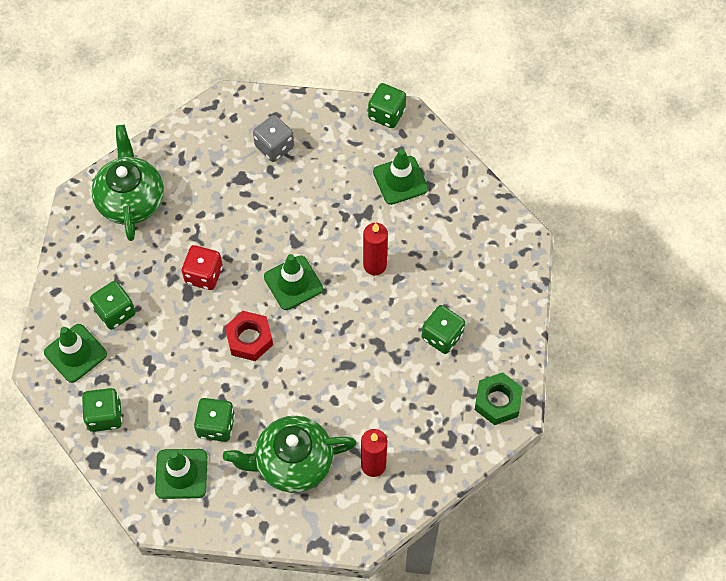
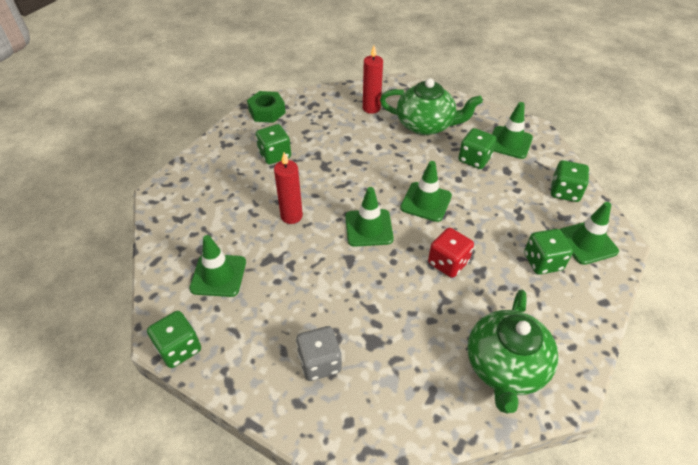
camera: 155 degrees left, 15 degrees down
red nut [225,311,273,361] -> green traffic cone [400,161,452,222]

